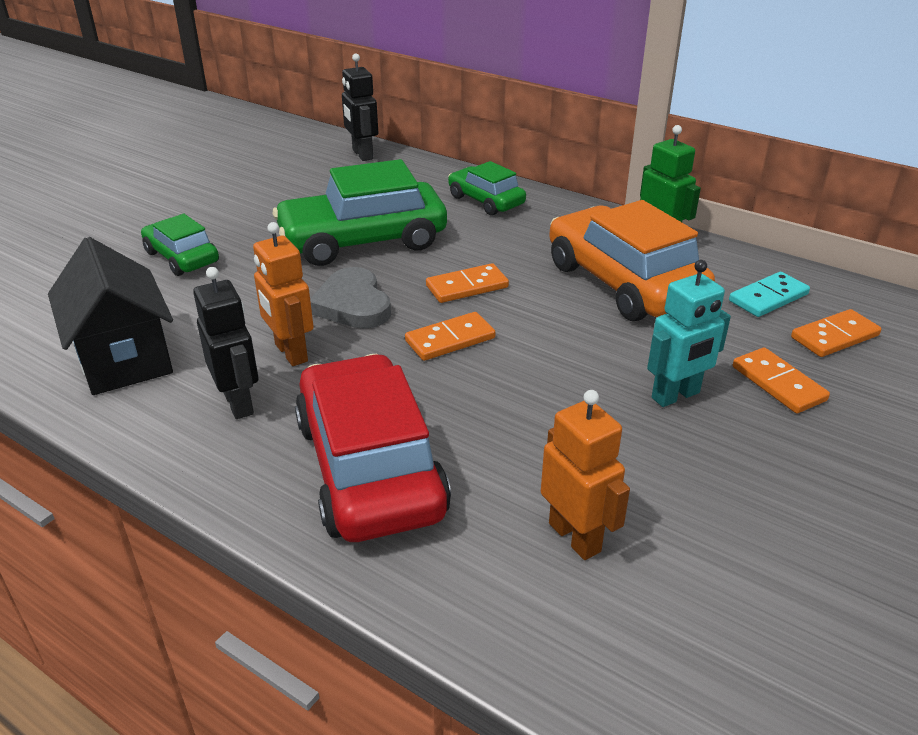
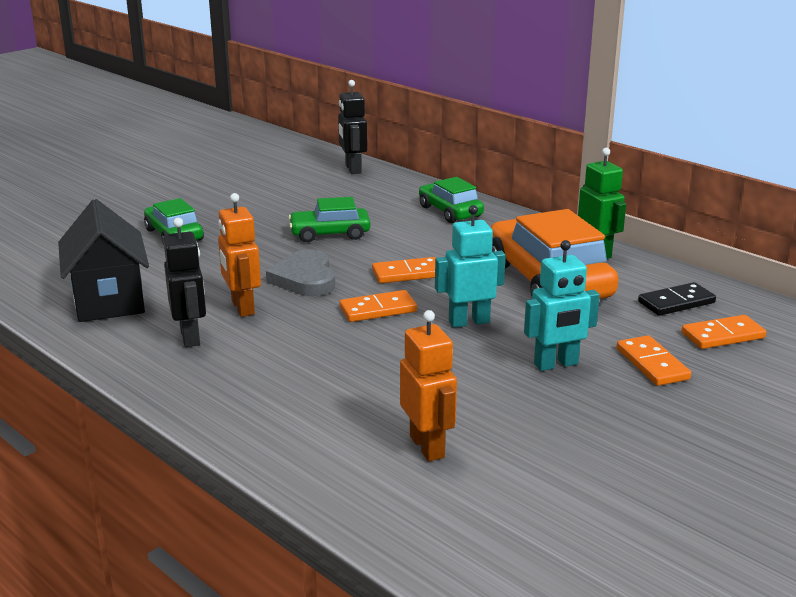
camera: 10 degrees right, 10 degrees down
green car [273,159,447,266] -> green car [288,197,371,242], size x0.55
red car [295,354,451,542] -> none
turquoise domino [729,272,810,317] -> black domino [638,282,716,316]
none -> turquoise robot [435,205,506,328]

